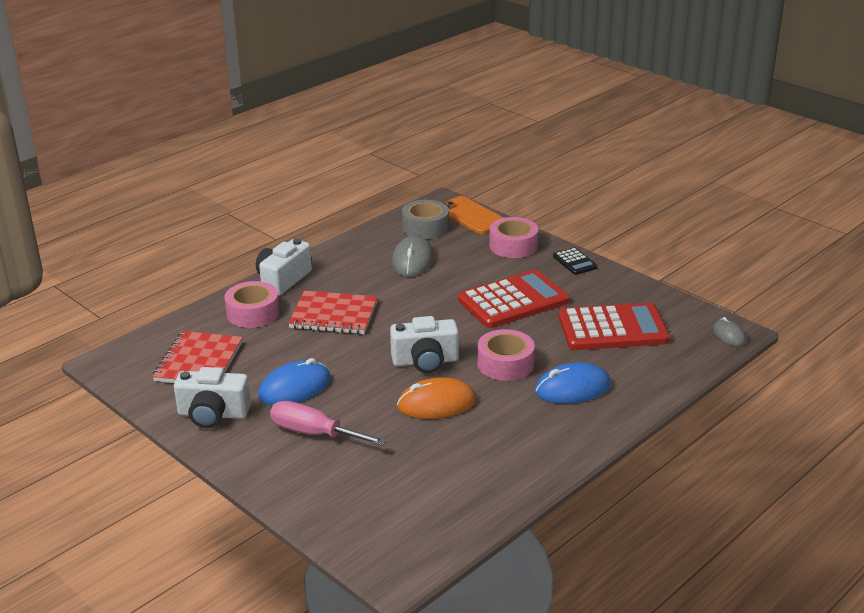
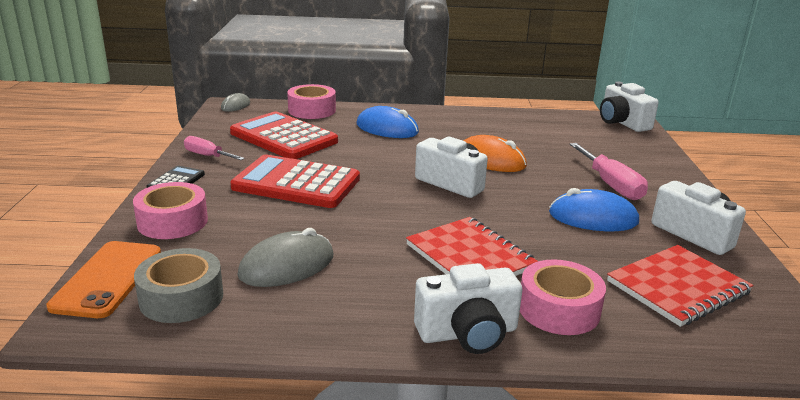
camera: 135 degrees left, 5 degrees down
pink tape [477,329,535,381] -> pink tape moved to [287,84,336,119]
none -> pink screwdriver [184,136,245,160]
none -> white camera [600,82,659,132]

